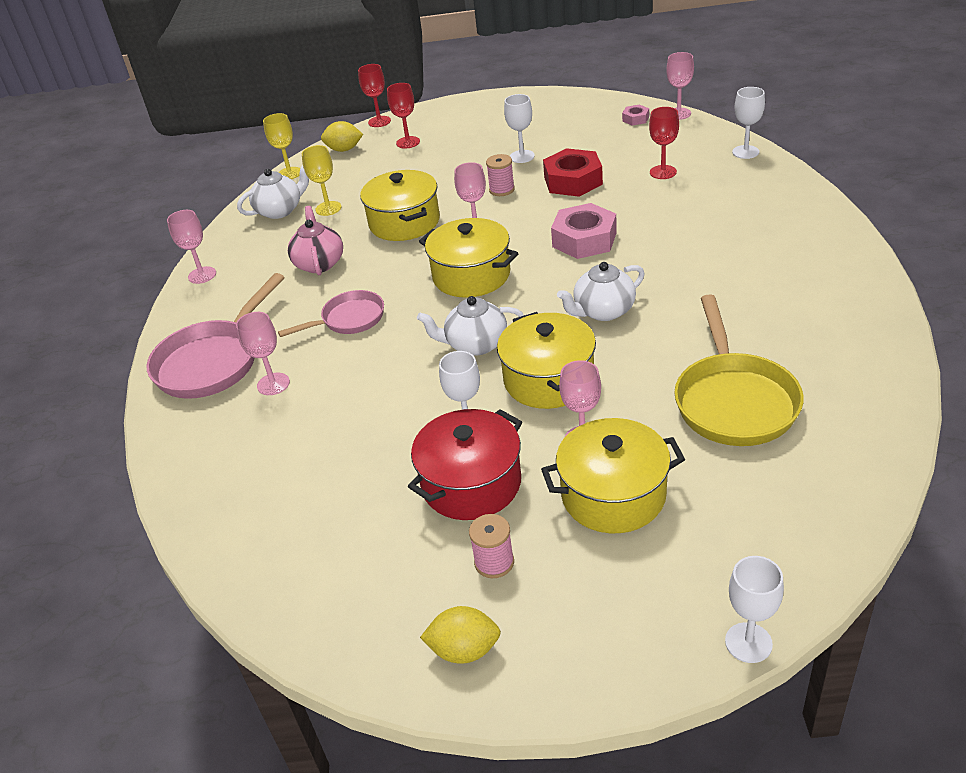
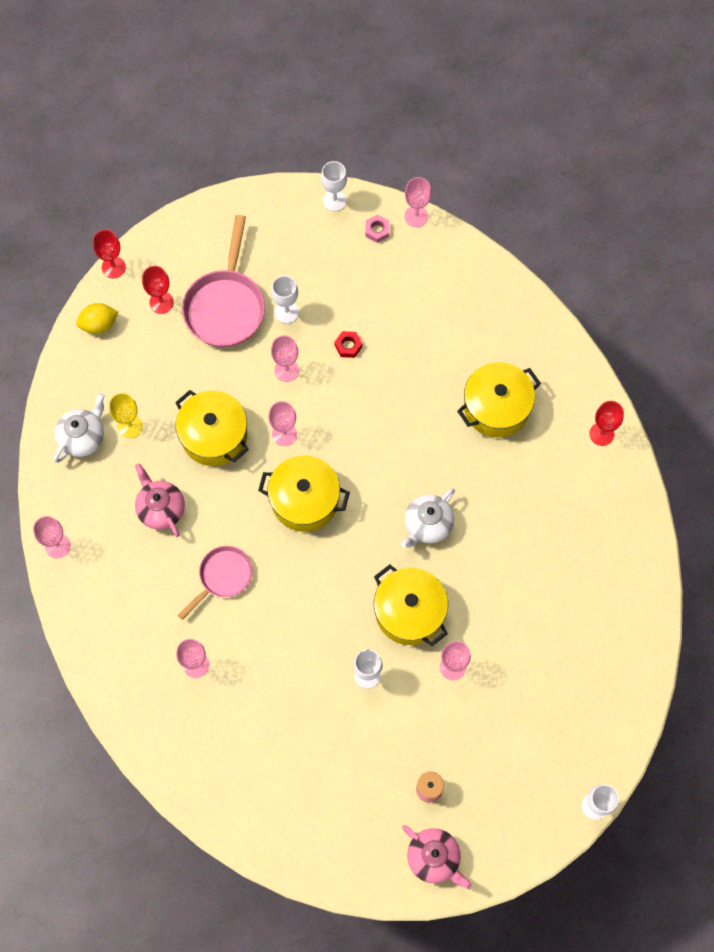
camera: 25 degrees left, 30 degrees up
pink pan [147,273,284,399] -> pink pan moved to [182,215,265,347]
yellow goblet [263,113,301,179] -> none
red pot [408,409,522,520] -> none
white teapot [417,296,524,356] -> none
yellow lemon [420,606,501,664] -> pink teapot [402,825,472,889]
pink spool [486,154,515,196] -> pink goblet [271,335,299,382]
yellow pot [541,418,685,533] -> yellow pot moved to [457,362,541,437]
red nut [543,148,603,197] -> red nut [335,331,362,358], size x0.49
pink nut [551,203,617,259] -> none
red goblet [649,107,679,179] -> red goblet moved to [589,401,624,446]
yellow pan [674,294,804,446] -> none
white goblet [732,87,765,159] -> white goblet moved to [321,161,347,211]

